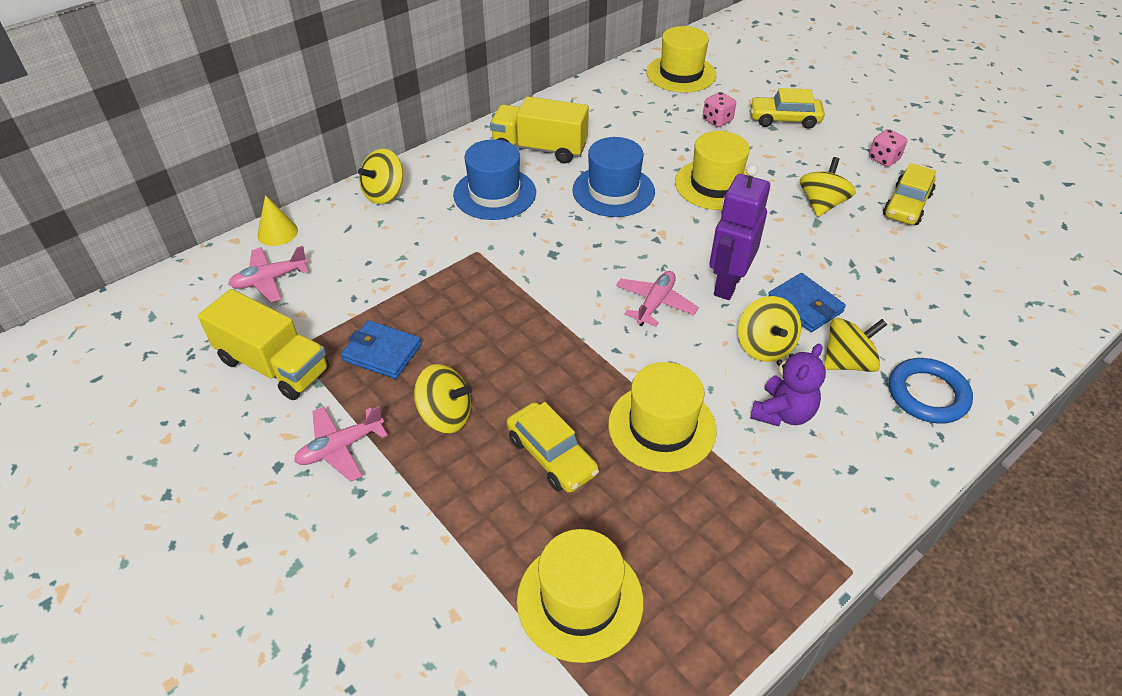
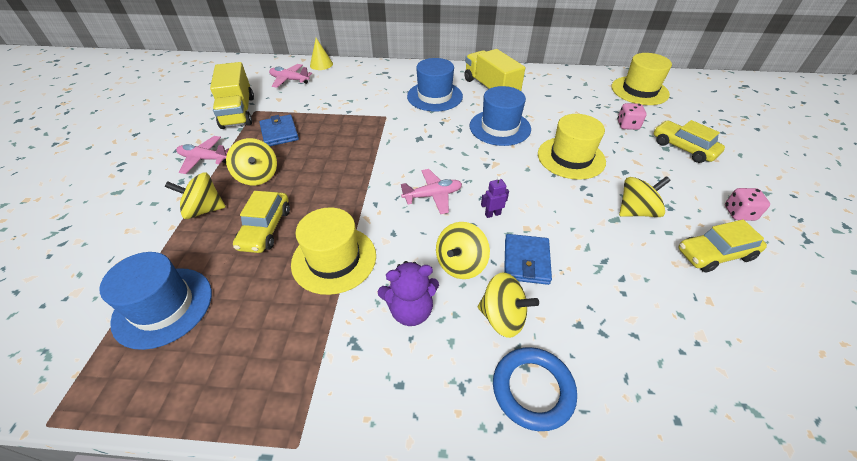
camera: 45 degrees right, 0 degrees up
yellow spinning top [358,149,403,204] -> yellow spinning top moved to [165,172,226,219]
yellow hat [517,529,644,663] -> blue hat [99,252,212,350]
purple robot [709,164,770,300] -> purple robot [481,176,509,218], size x0.42

